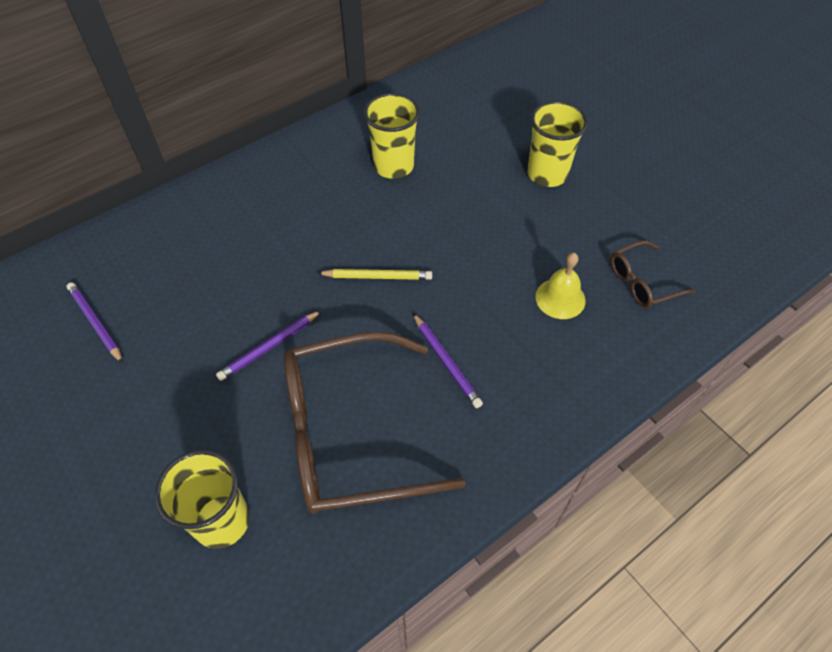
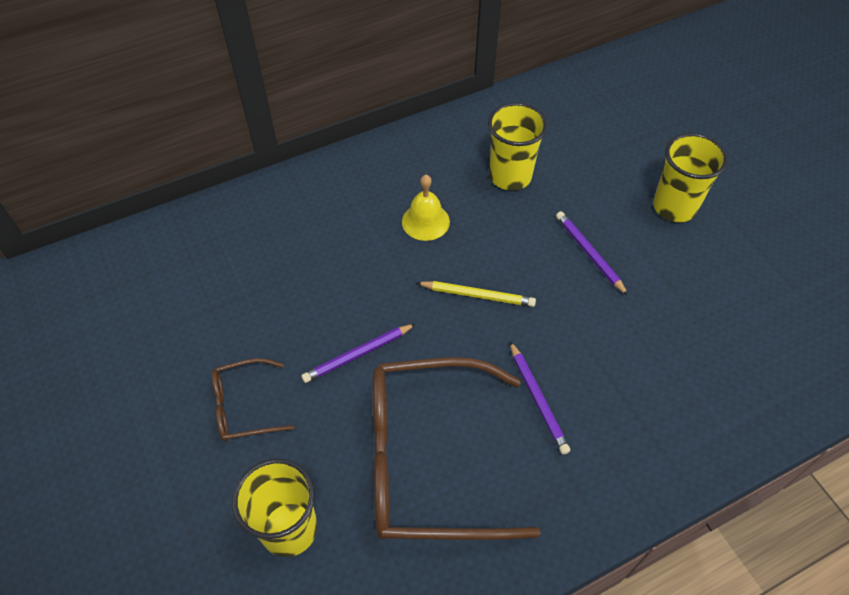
camera: 10 degrees right, 0 degrees up
purple pencil [67,282,123,363] -> purple pencil moved to [556,211,628,296]
yellow bell [535,253,586,319] -> yellow bell moved to [402,175,450,241]
brown glasses [611,241,696,308] -> brown glasses moved to [212,358,295,441]

